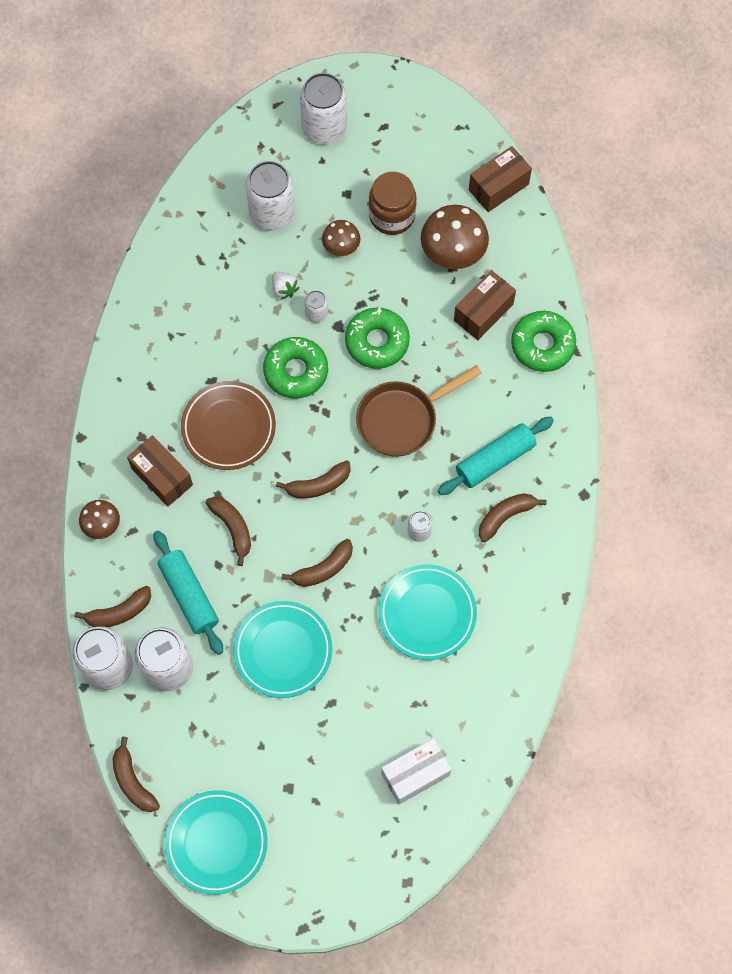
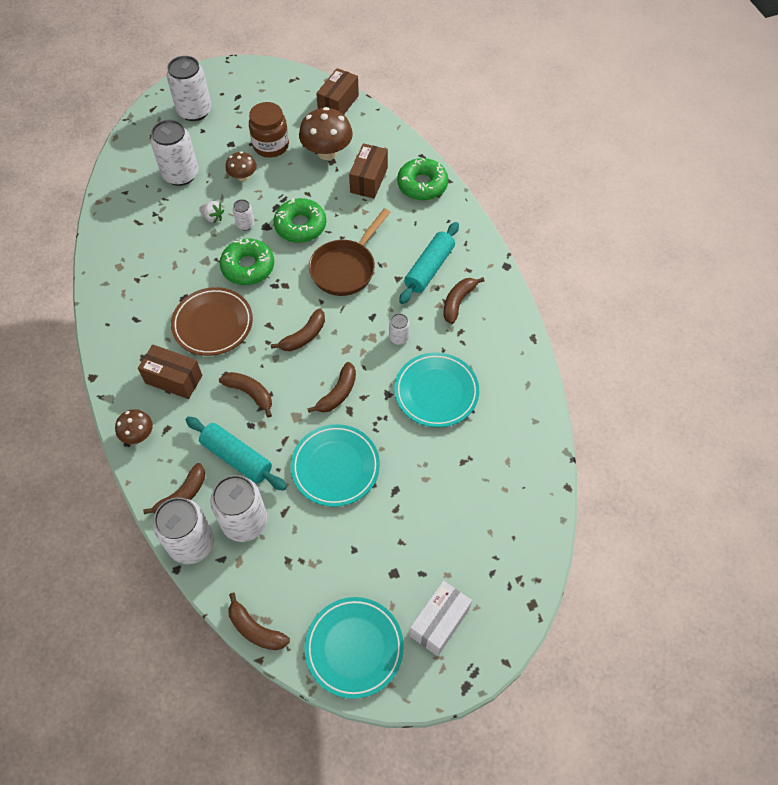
camera: 25 degrees left, 10 degrees down
white box [381,738,452,804] -> white box moved to [410,581,472,656]

